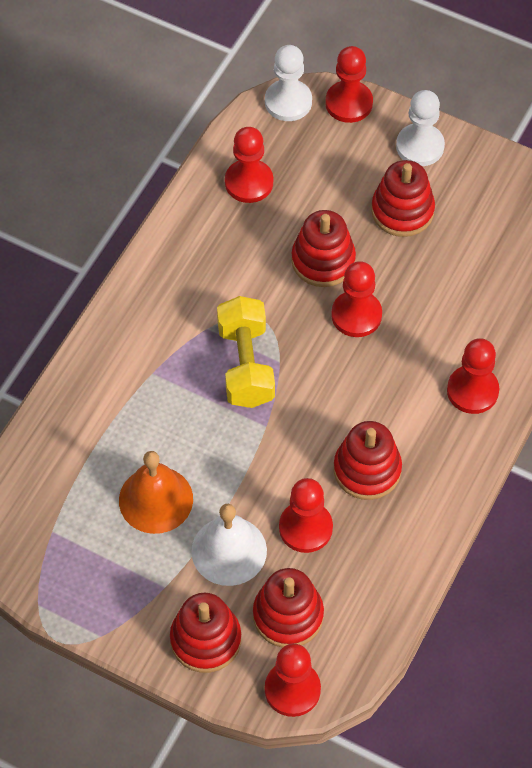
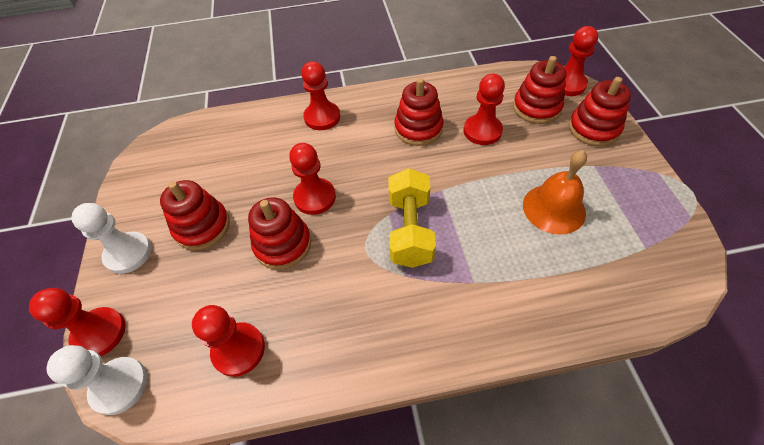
camera: 125 degrees left, 5 degrees down
white bell [191,504,267,586] -> none
yellow dumbbell [217,296,275,408] -> yellow dumbbell turned 45 degrees counterclockwise [388,168,436,268]

